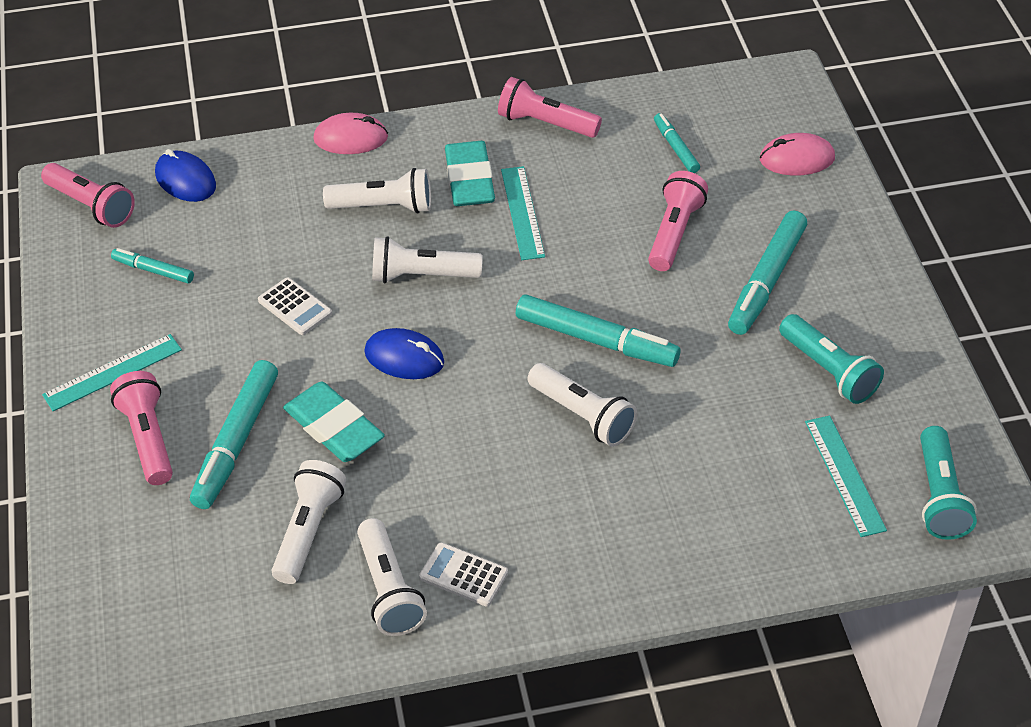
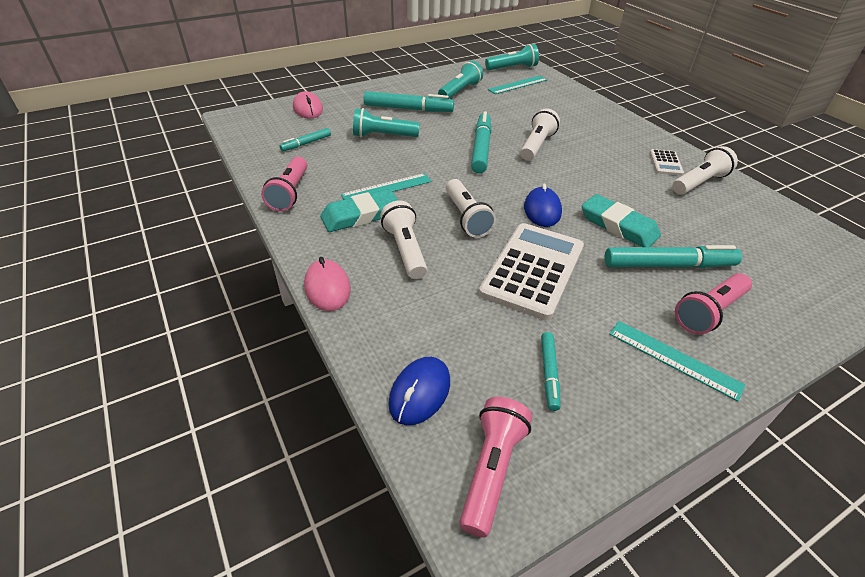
camera: 110 degrees left, 5 degrees down
white calculator [258,277,332,335] -> white calculator [479,223,584,320], size x2.16
white flashlight [272,460,346,584] -> none
turquoise eraser [283,382,385,462] -> turquoise eraser turned 75 degrees counterclockwise [582,194,661,247]
pink flashlight [648,171,708,271] -> turquoise flashlight [353,108,420,137]

